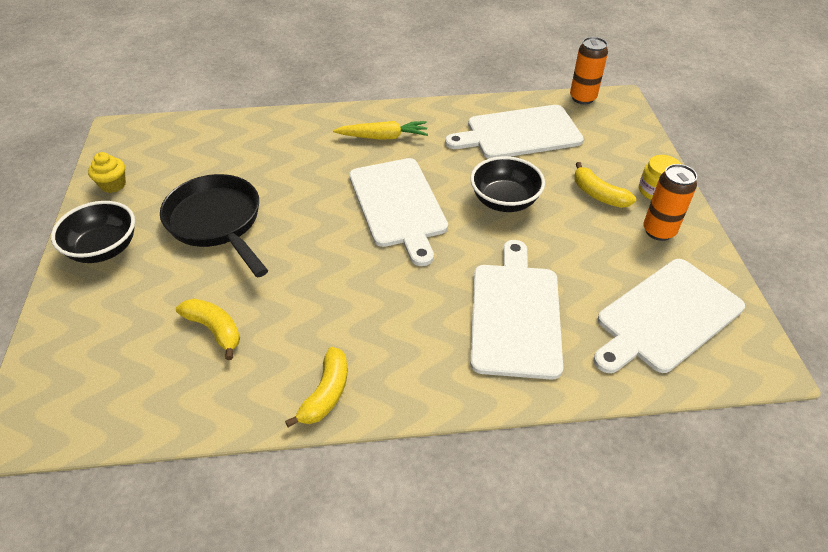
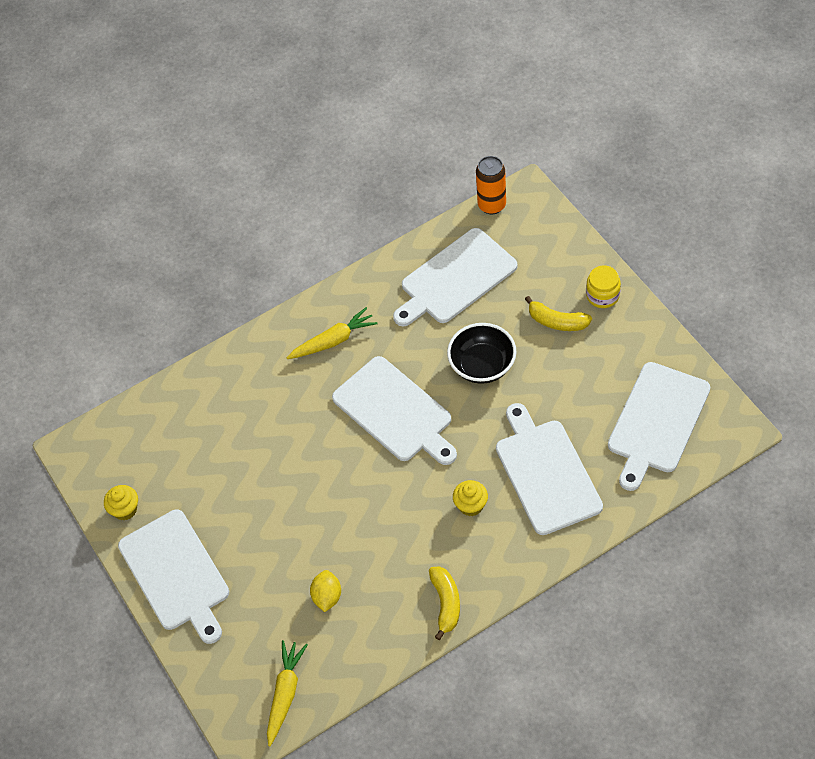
camera: 20 degrees left, 10 degrees up
black bowl [51,201,135,263] -> white cutting board [118,509,229,644]
black pan [160,174,268,277] -> none
yellow banana [176,299,240,360] -> yellow lemon [310,570,341,612]
orange can [643,164,697,241] -> none
none -> yellow carrot [267,640,308,746]
none -> yellow cupcake [453,480,488,516]

